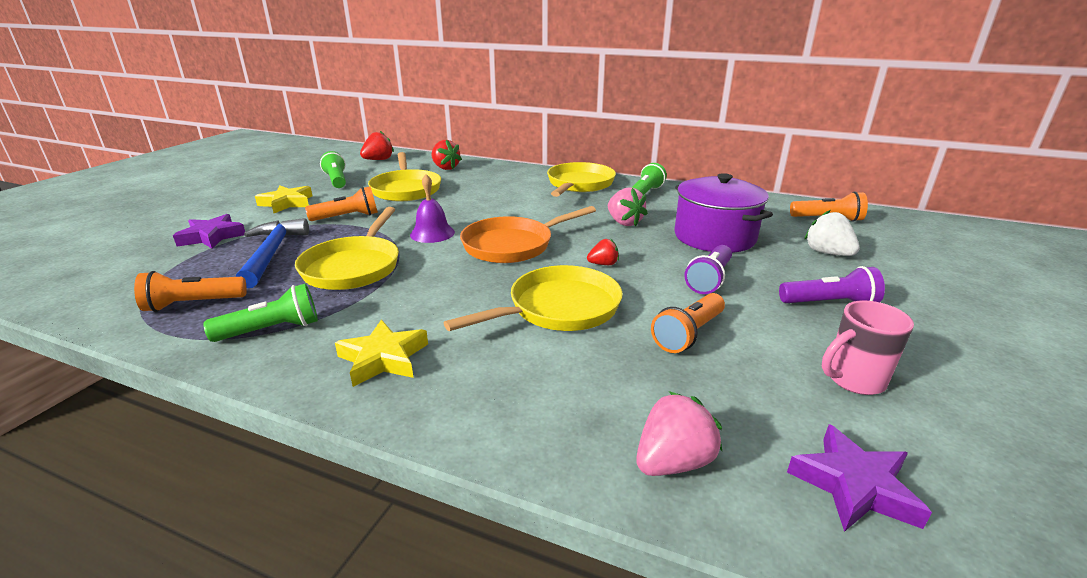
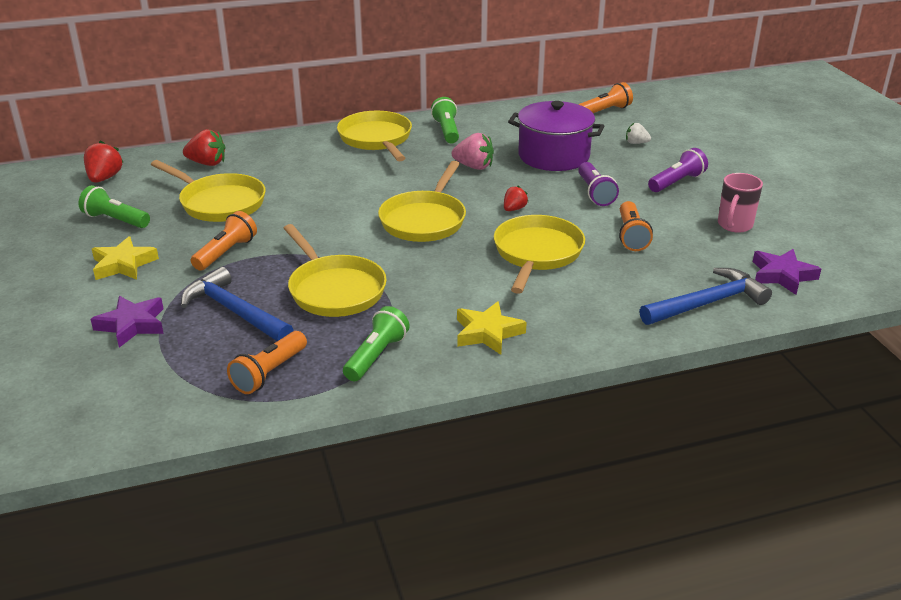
camera: 40 degrees left, 5 degrees up
purple bell [410,174,455,243] -> none
orange pan [460,206,596,263] -> yellow pan [378,161,466,242]
pink strawberry [636,391,722,476] -> blue hammer [639,268,772,325]
white strawberry [804,210,860,256] -> white strawberry [626,123,651,144], size x0.62

